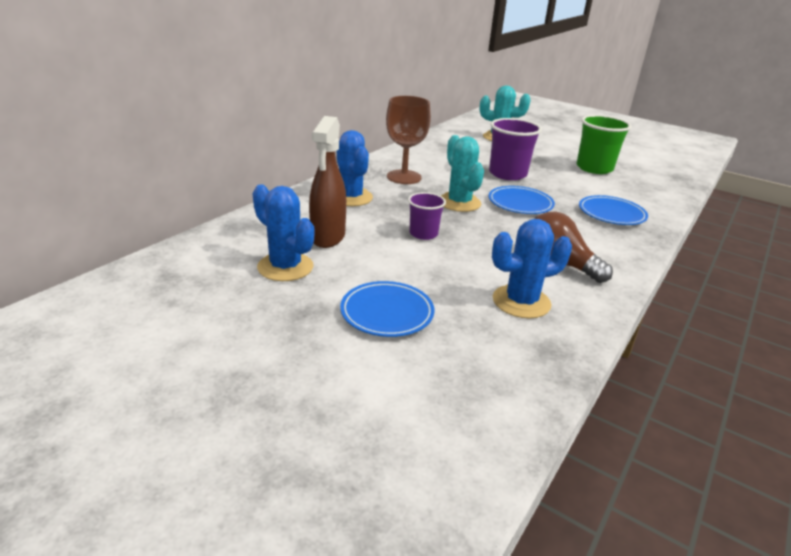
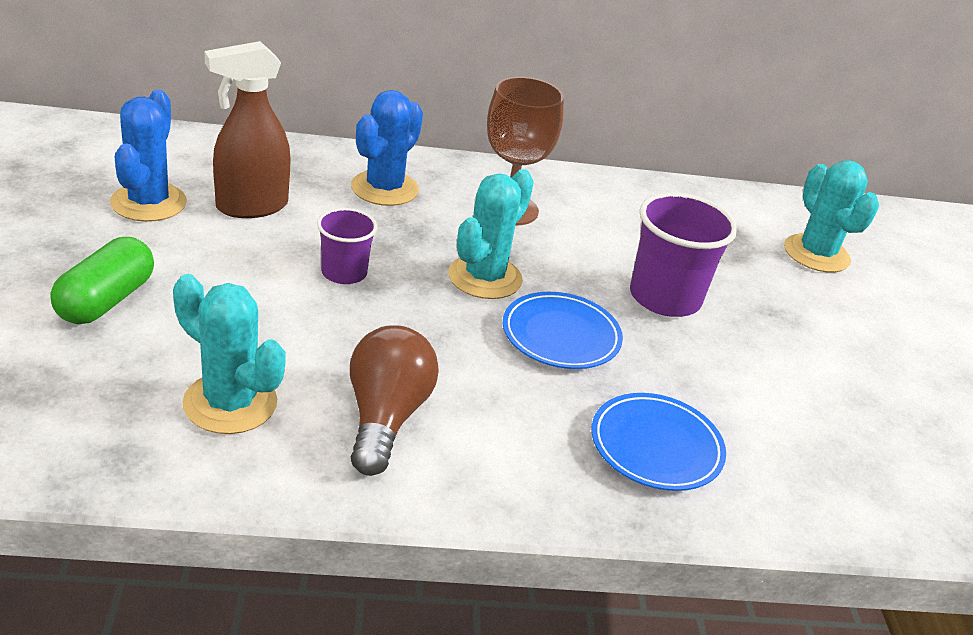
camera: 50 degrees right, 5 degrees up
blue plate [340,281,434,337] -> green capsule [51,237,154,324]
blue cactus [492,219,572,318] -> turquoise cactus [173,274,286,434]
green cup [577,115,632,174] -> none

